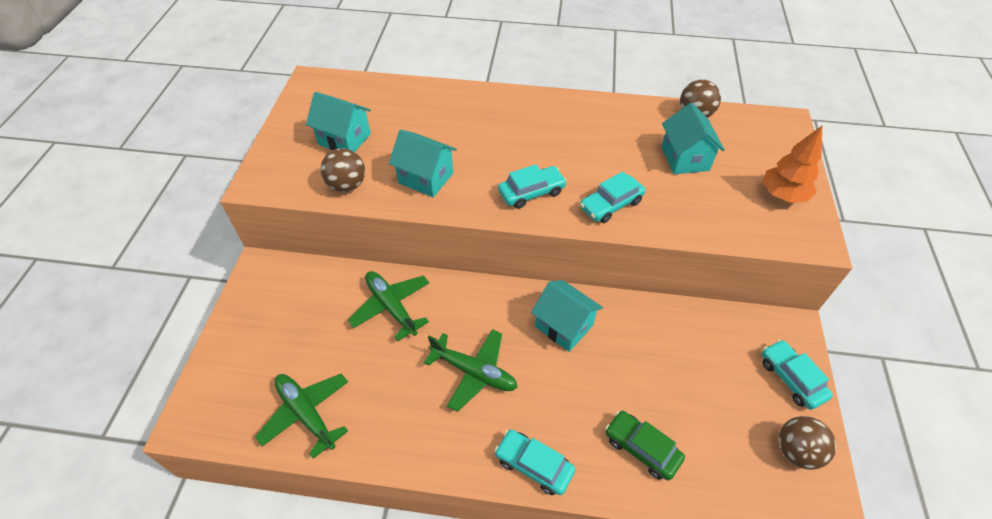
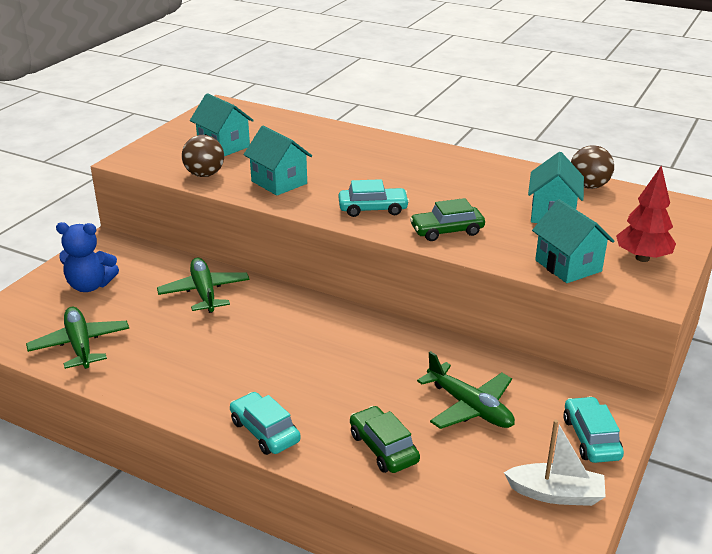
camera: 20 degrees right, 20 degrees down
green plane [424,329,518,412] -> green plane moved to [417,351,515,429]
turquoise house [531,280,603,352] -> turquoise house moved to [532,199,614,283]
turquoise car [580,172,645,223] -> green car [410,198,485,241]
orange tree [763,126,822,203] -> red tree [616,165,676,262]
brown ball [779,416,836,470] -> white boat [504,420,606,506]
none -> blue teddy bear [56,222,119,292]

